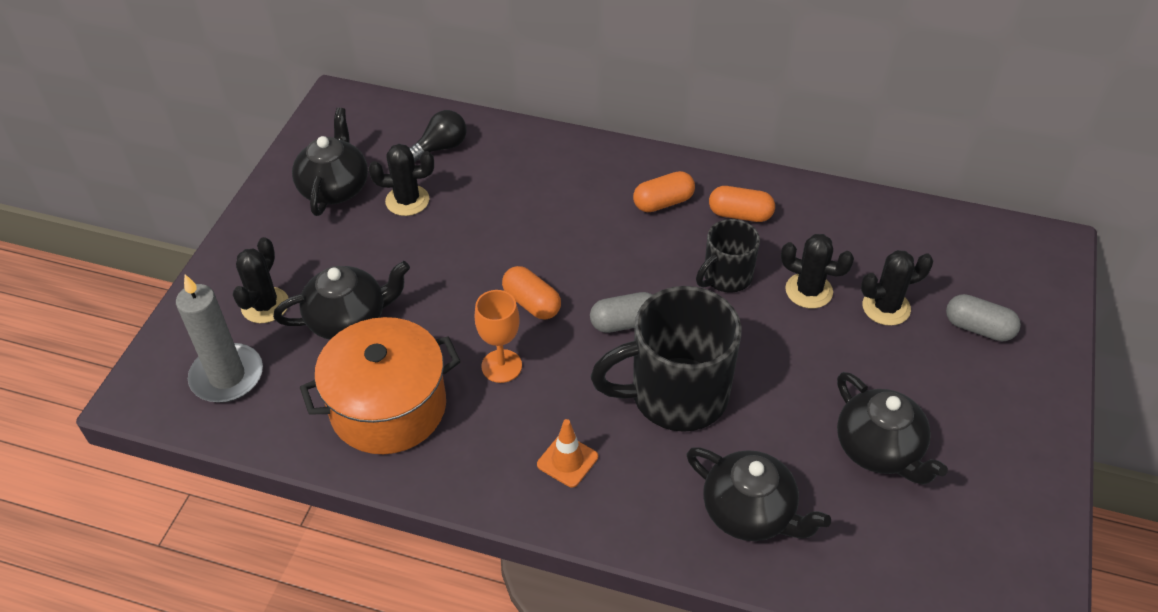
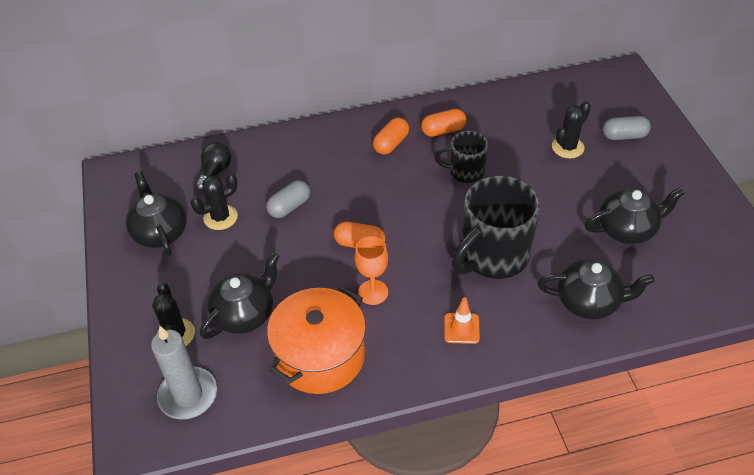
camera: 30 degrees left, 0 degrees up
grey capsule [590,292,652,333] -> grey capsule moved to [266,180,310,218]
black mug [696,219,760,293] -> black mug turned 75 degrees clockwise [434,131,488,183]
black cactus [781,234,854,308] -> none
black teapot [837,372,948,485] -> black teapot turned 45 degrees counterclockwise [585,187,685,244]

